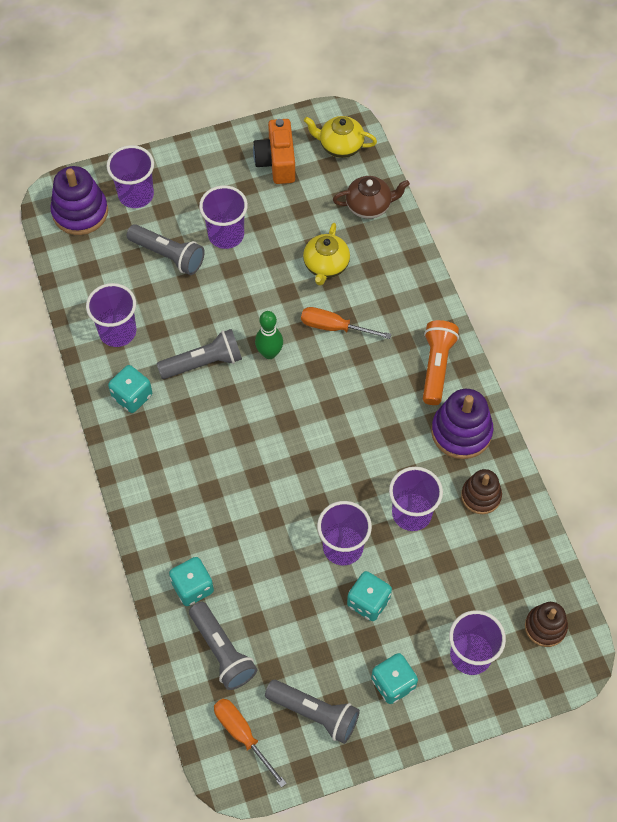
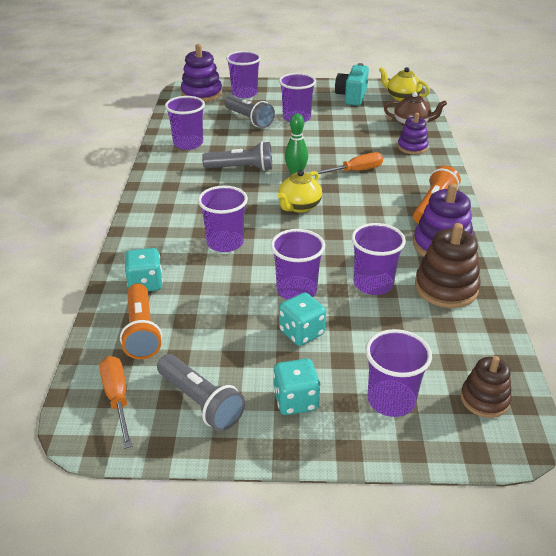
camera: 20 degrees right, 25 degrees down
turquoise dice [108,365,152,413] -> none
grey flashlight [189,602,257,690] -> orange flashlight [120,283,162,359]
orange camera [253,119,295,184] -> turquoise camera [335,63,369,106]
orange screwdriver [301,307,392,339] -> orange screwdriver turned 120 degrees clockwise [313,152,383,176]
yellow teapot [303,223,350,286] -> yellow teapot moved to [278,170,322,213]
brown stacking toy [461,469,502,514] -> brown stacking toy [415,223,481,308], size x1.56
none -> purple cup [198,185,248,252]
none -> purple stacking toy [398,113,429,154]

